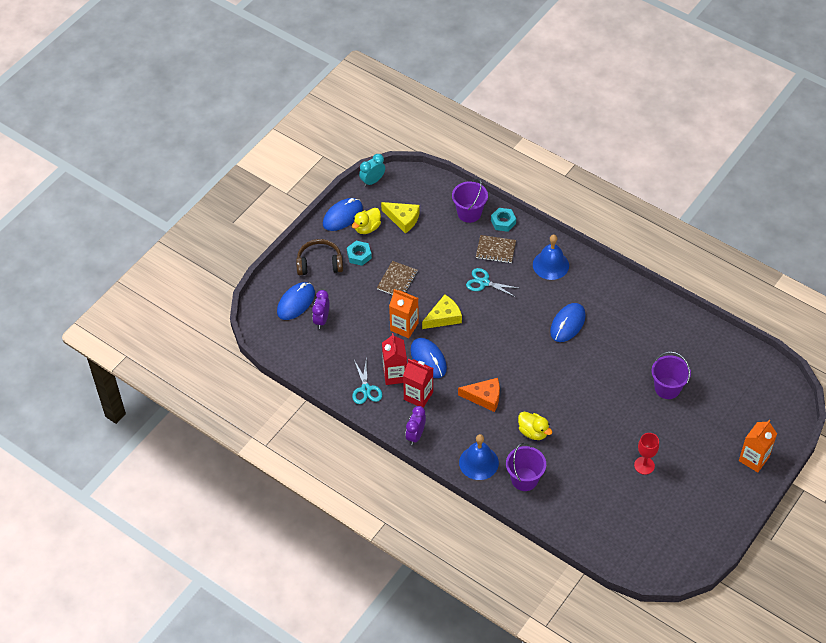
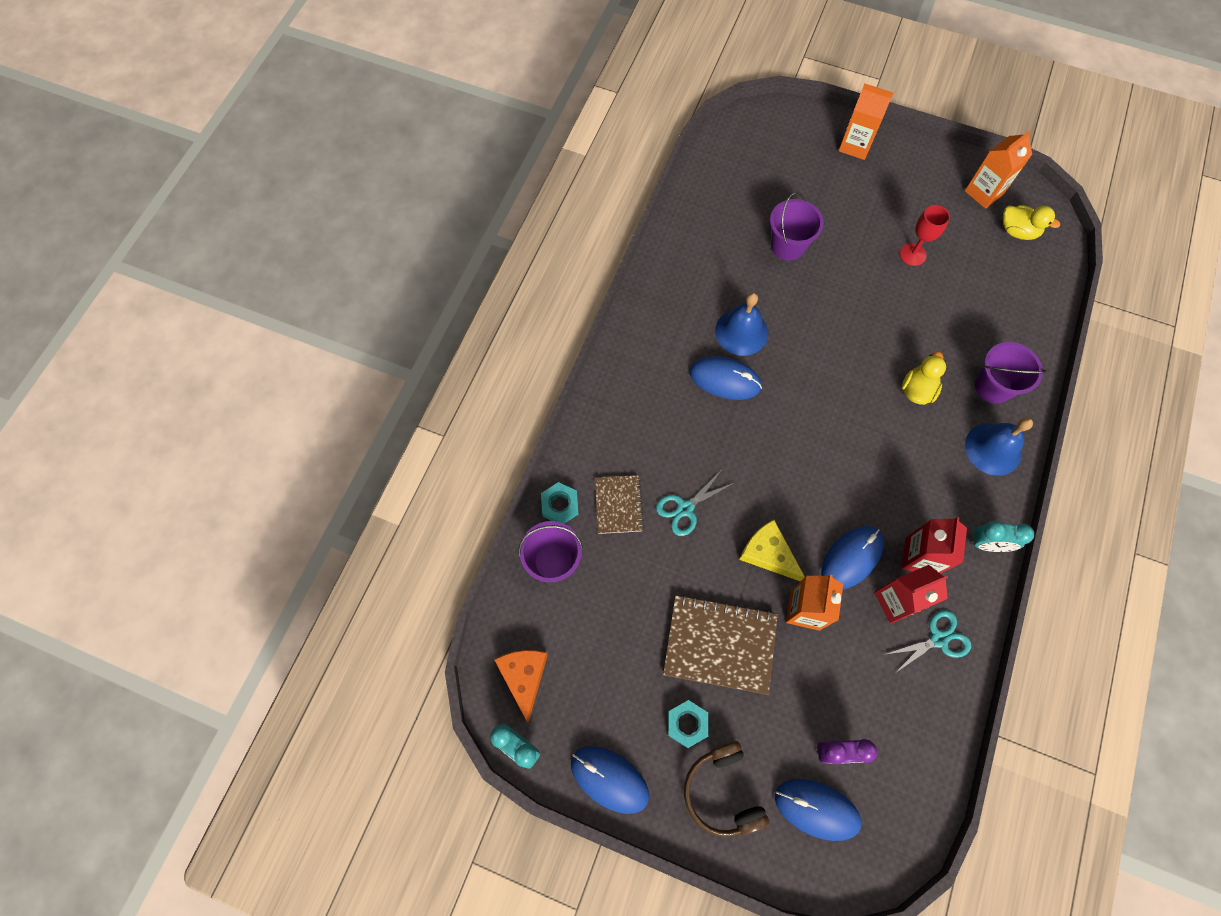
camera: 105 degrees left, 15 degrees up
yellow duck [352,208,381,234] -> yellow duck moved to [1003,205,1060,240]
brown notebook [377,261,418,295] -> brown notebook [663,594,778,695], size x1.69
yellow cheese [381,202,420,234] -> none
purple clock [406,406,426,445] -> turquoise clock [969,521,1034,552]
orange cheese [458,378,500,412] -> orange cheese moved to [494,650,548,722]
turquoise scissors [466,268,518,297] -> turquoise scissors turned 45 degrees clockwise [656,471,734,536]
blue bell [533,234,569,280] -> blue bell moved to [715,292,768,356]
none -> orange carton [965,130,1032,209]

